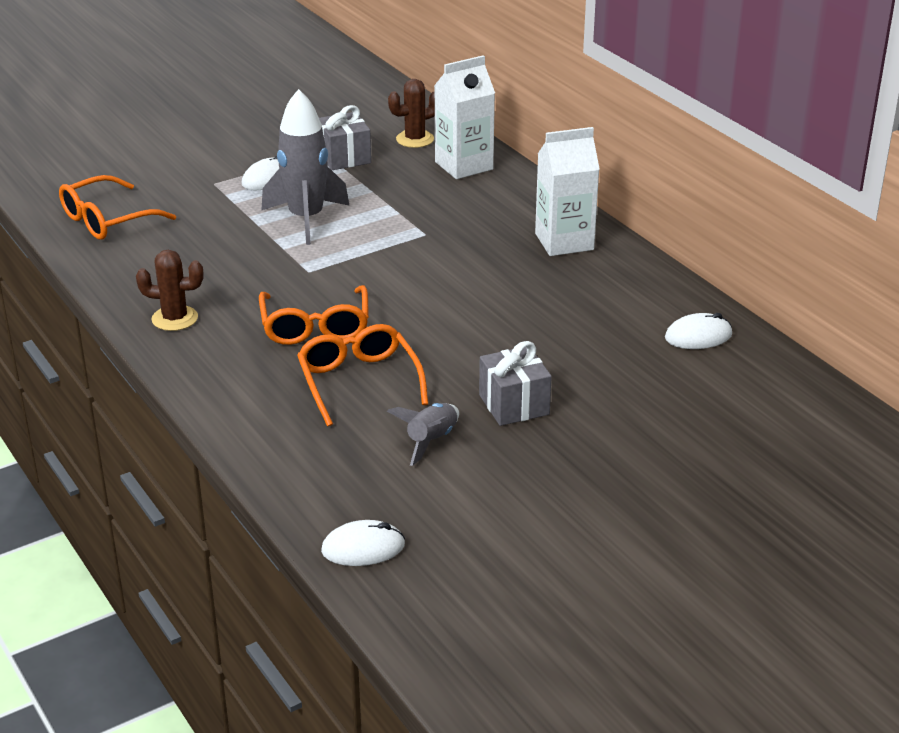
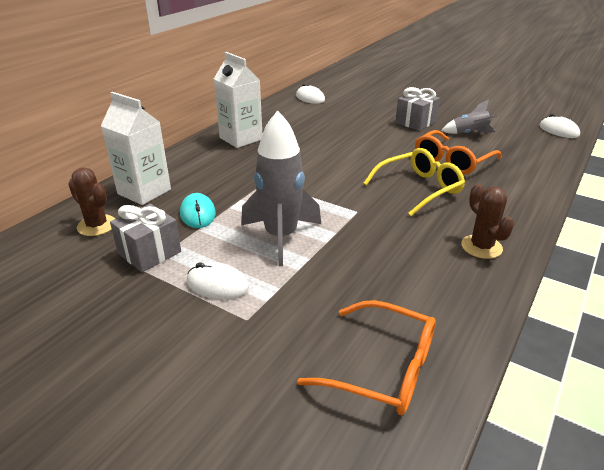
camera: 115 degrees left, 0 degrees up
orange glasses [259,285,369,345] -> yellow glasses [363,148,465,216]
none -> turquoise mouse [180,193,216,228]

